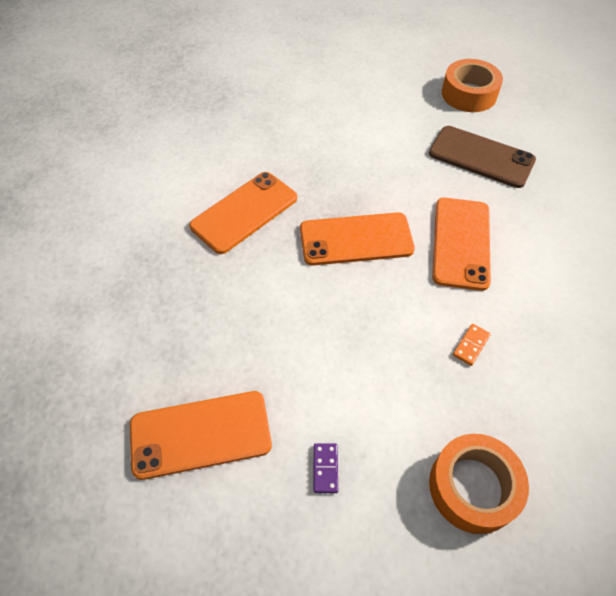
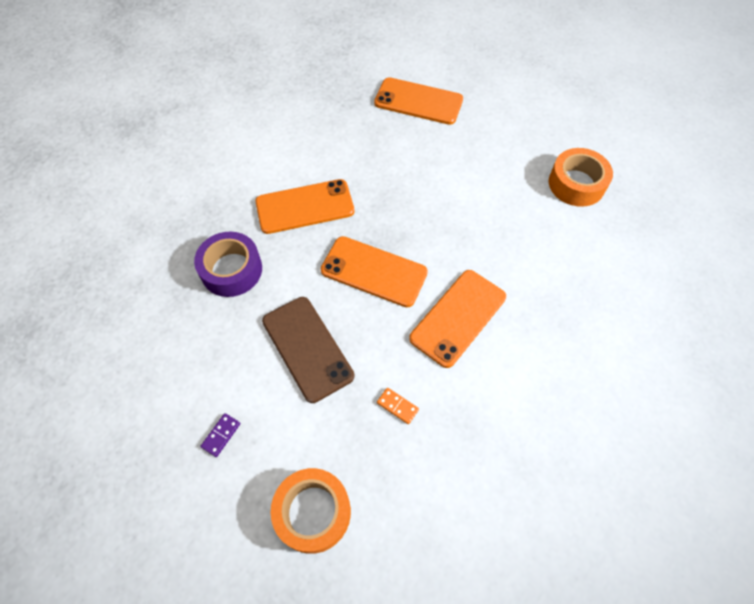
camera: 30 degrees right, 5 degrees up
orange phone [130,391,272,480] -> orange phone moved to [374,77,463,125]
brown phone [429,126,536,188] -> brown phone moved to [262,297,354,403]
orange domino [453,324,491,366] -> orange domino turned 60 degrees clockwise [377,388,419,424]
none -> purple tape [194,232,262,297]

